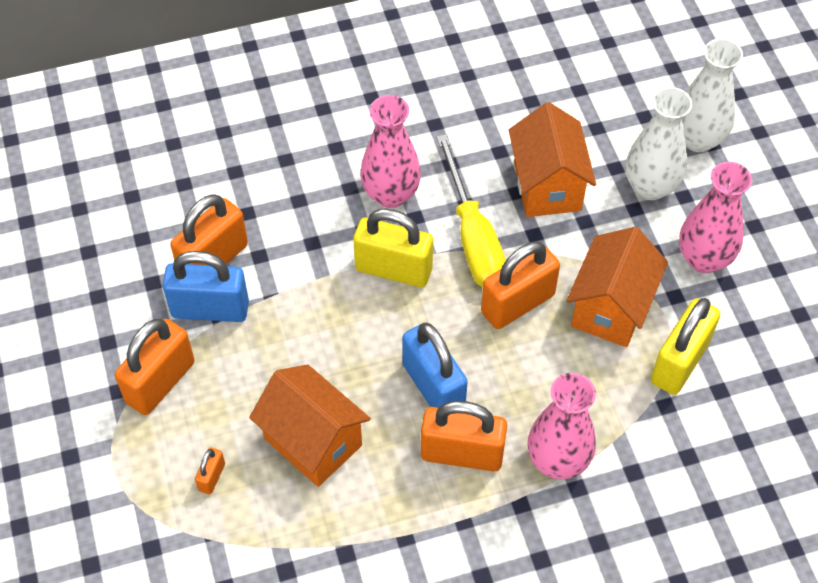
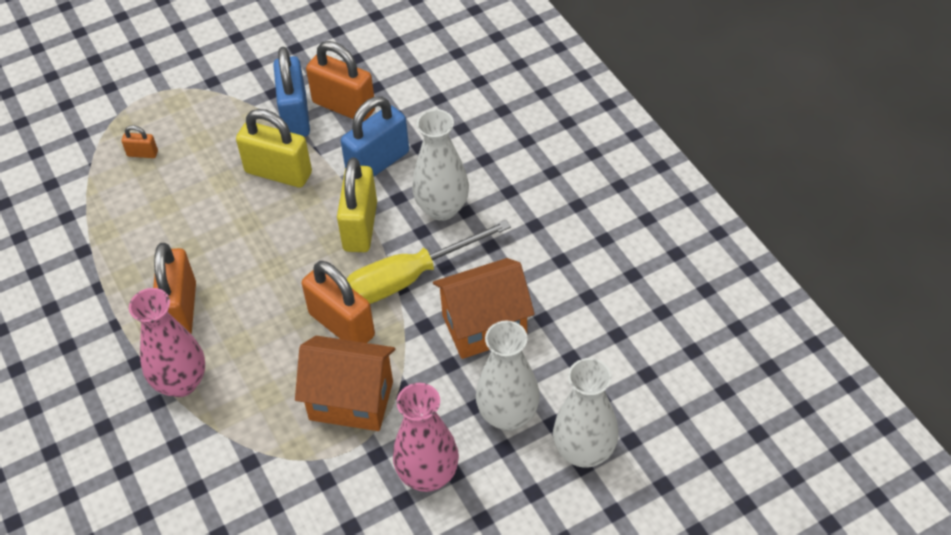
camera: 80 degrees right, 5 degrees down
orange padlock [115,319,195,415] -> none
orange house [249,364,371,487] -> none
pink vase [360,95,421,208] -> white vase [412,109,469,221]
blue padlock [402,323,468,408] -> blue padlock moved to [341,96,409,176]
yellow padlock [651,298,720,395] -> yellow padlock moved to [236,109,312,188]

